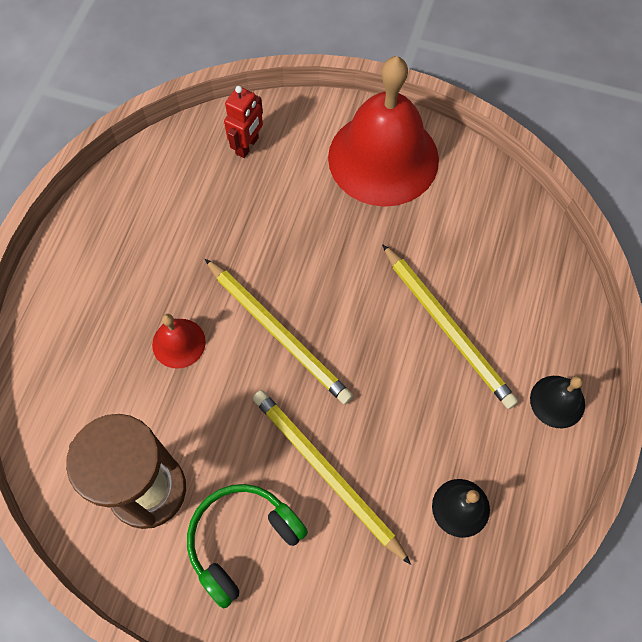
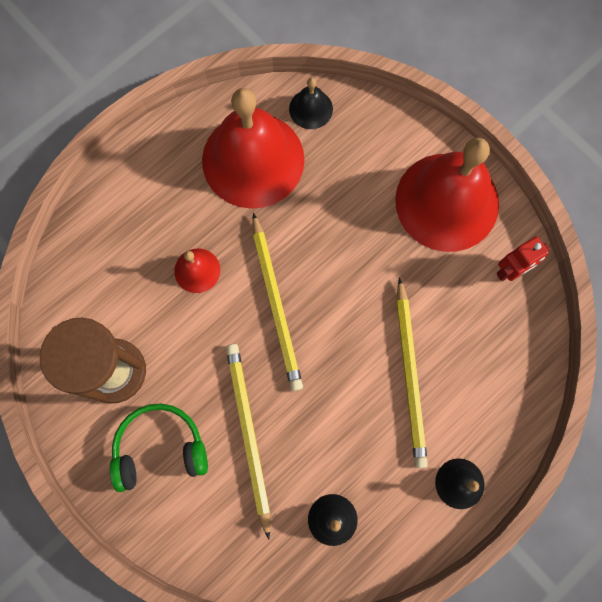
camera: 30 degrees right, 10 degrees up
red robot [224,86,263,158] -> red robot moved to [497,236,550,281]
none -> red bell [202,88,304,209]
none -> black bell [289,78,333,129]

